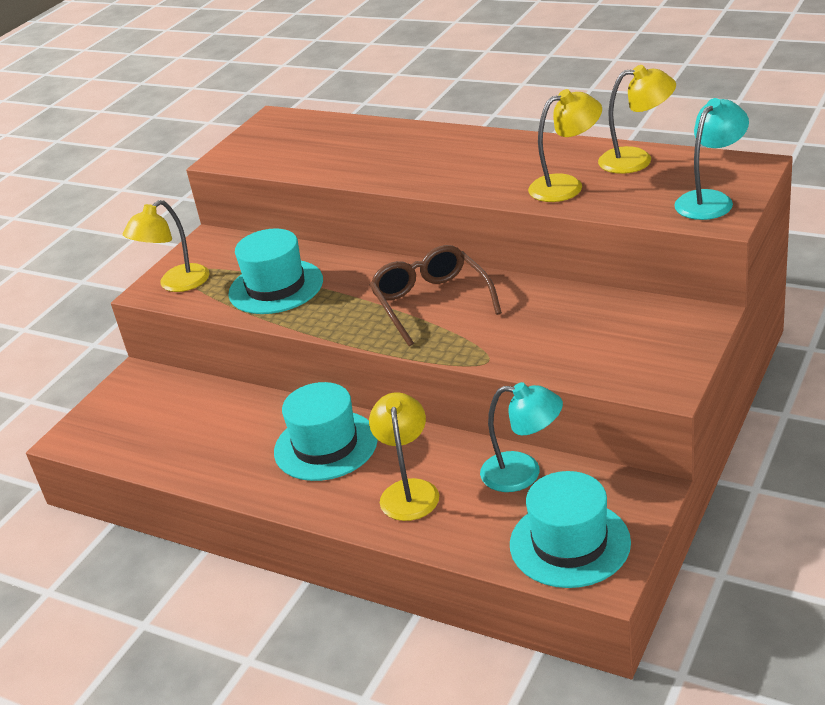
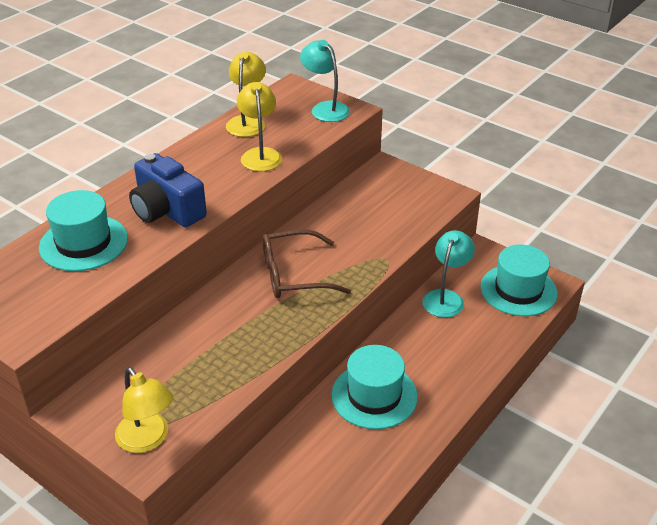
camera: 85 degrees left, 5 degrees up
turquoise hat [228,228,323,314] -> turquoise hat moved to [39,190,128,271]
yellow lamp [369,392,439,521] -> none
none -> blue camera [129,153,207,227]

